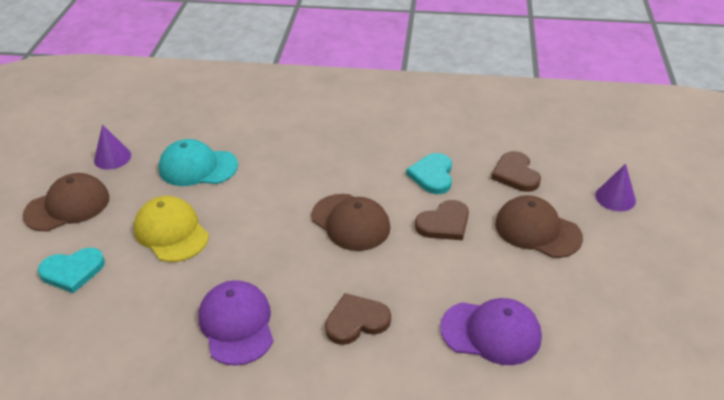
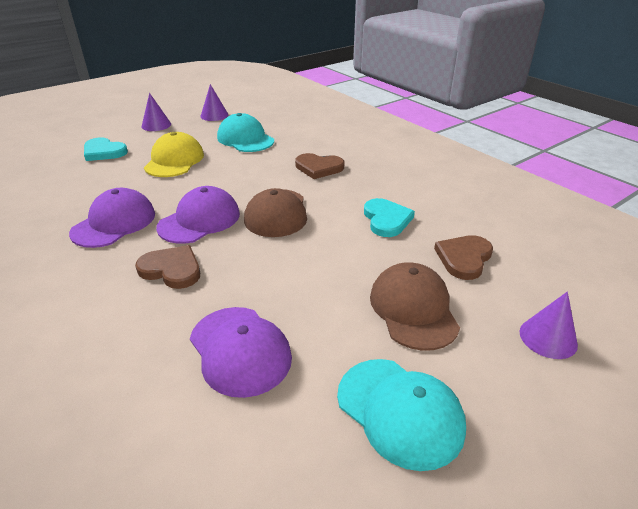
camera: 45 degrees right, 5 degrees down
brown cap [22,173,110,231] -> purple cone [141,93,171,131]
turquoise heart [406,153,452,194] -> turquoise heart turned 120 degrees clockwise [364,198,415,237]
brown heart [415,200,469,240] -> brown heart moved to [295,153,344,179]
none -> purple cap [156,186,240,244]
none -> turquoise cap [337,359,466,471]

